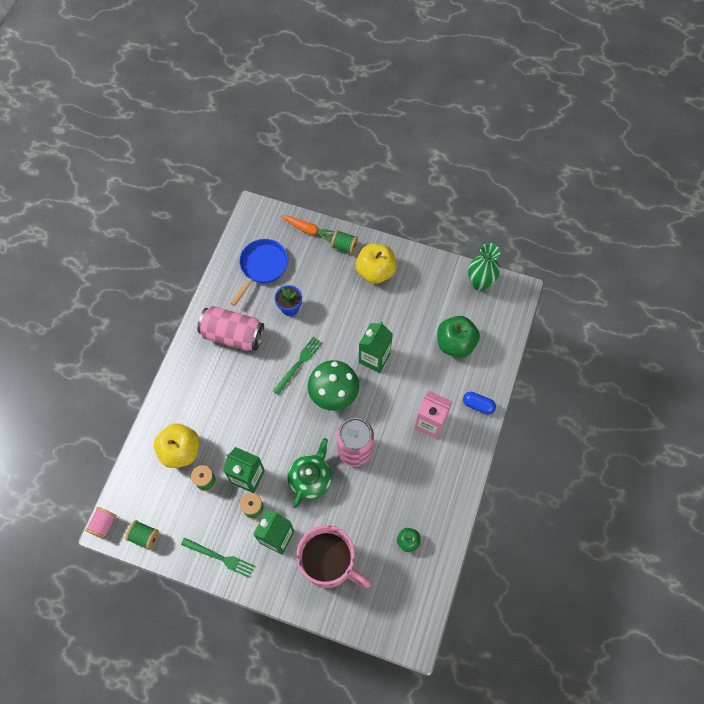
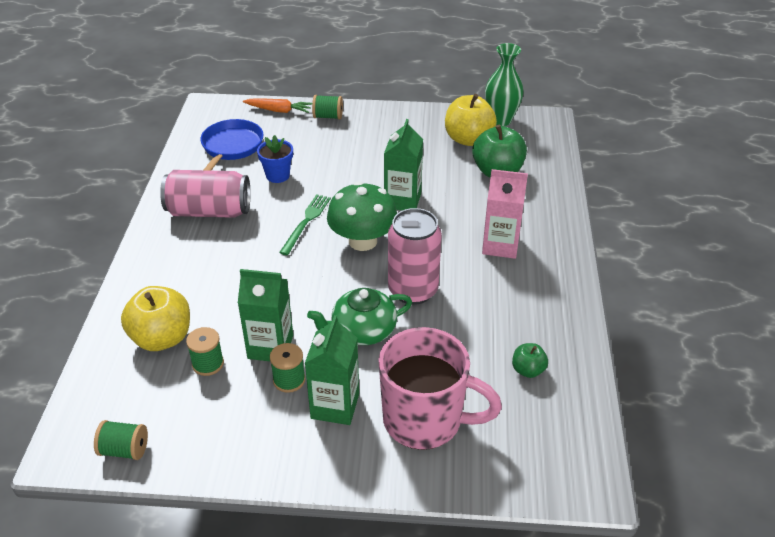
camera: 15 degrees left, 25 degrees down
pink spool [85,507,117,539] -> none
green fork [181,537,255,578] -> none
green teapot [287,438,332,508] -> green teapot turned 120 degrees counterclockwise [307,288,412,345]
yellow apple [356,244,397,284] -> yellow apple moved to [445,94,497,146]
blue capsule [463,392,496,414] -> none

